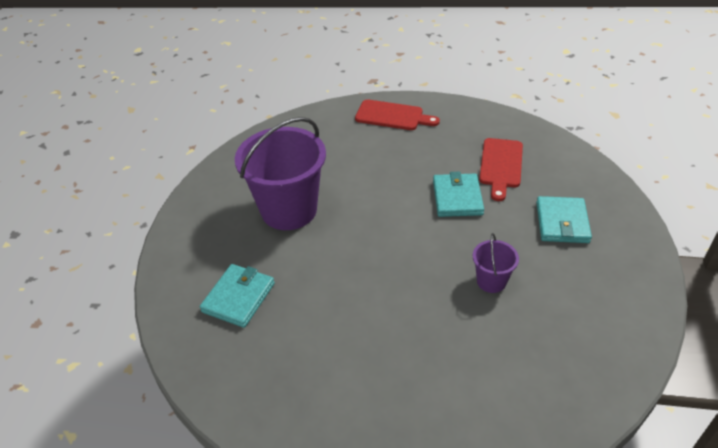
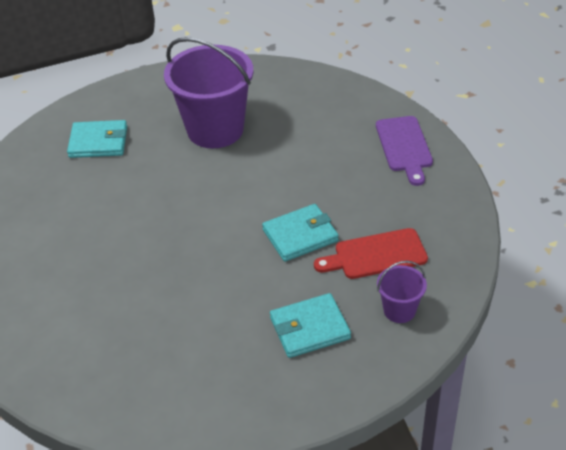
camera: 65 degrees right, 0 degrees up
red cutting board [355,100,440,130] -> purple cutting board [376,116,433,186]
purple bucket [473,233,519,293] -> purple bucket moved to [377,261,427,323]

